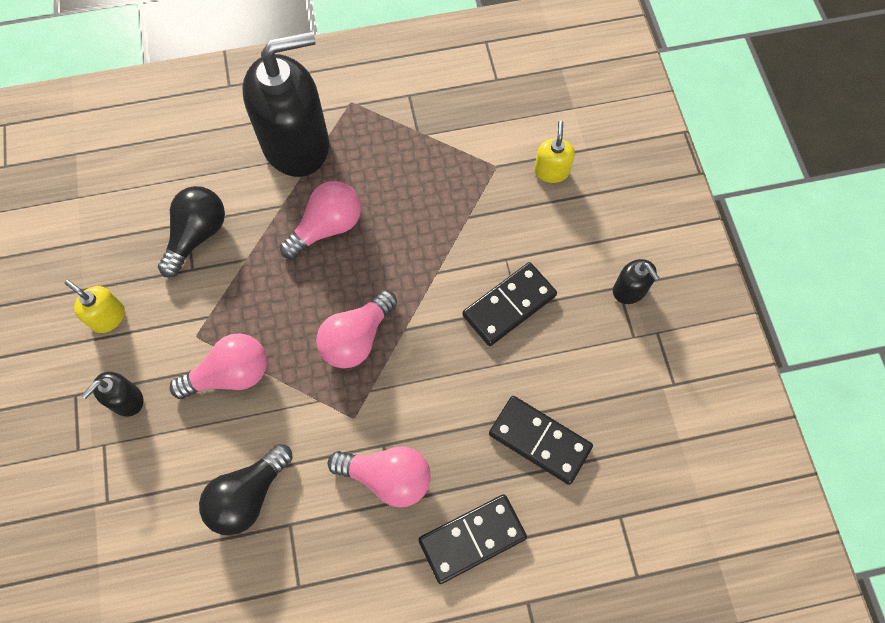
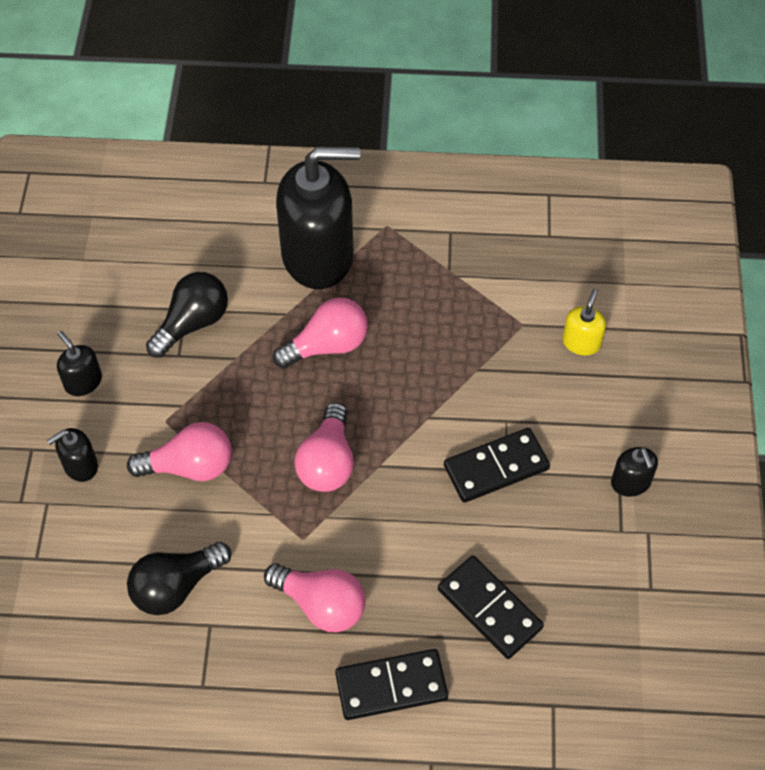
camera: 15 degrees right, 10 degrees down
yellow soap dispenser [65,280,125,333] -> black soap dispenser [57,331,102,396]
pink light bulb [316,290,397,369] -> pink light bulb turned 45 degrees counterclockwise [294,402,354,492]

